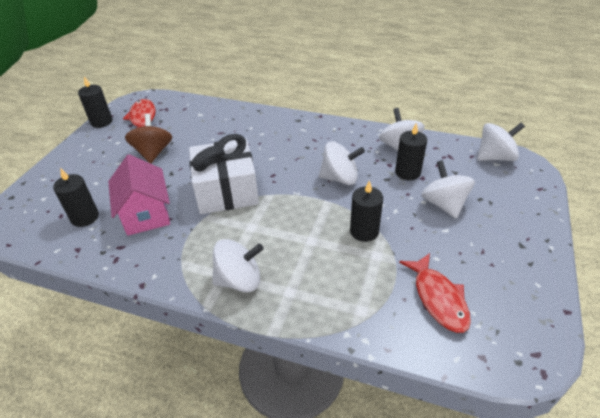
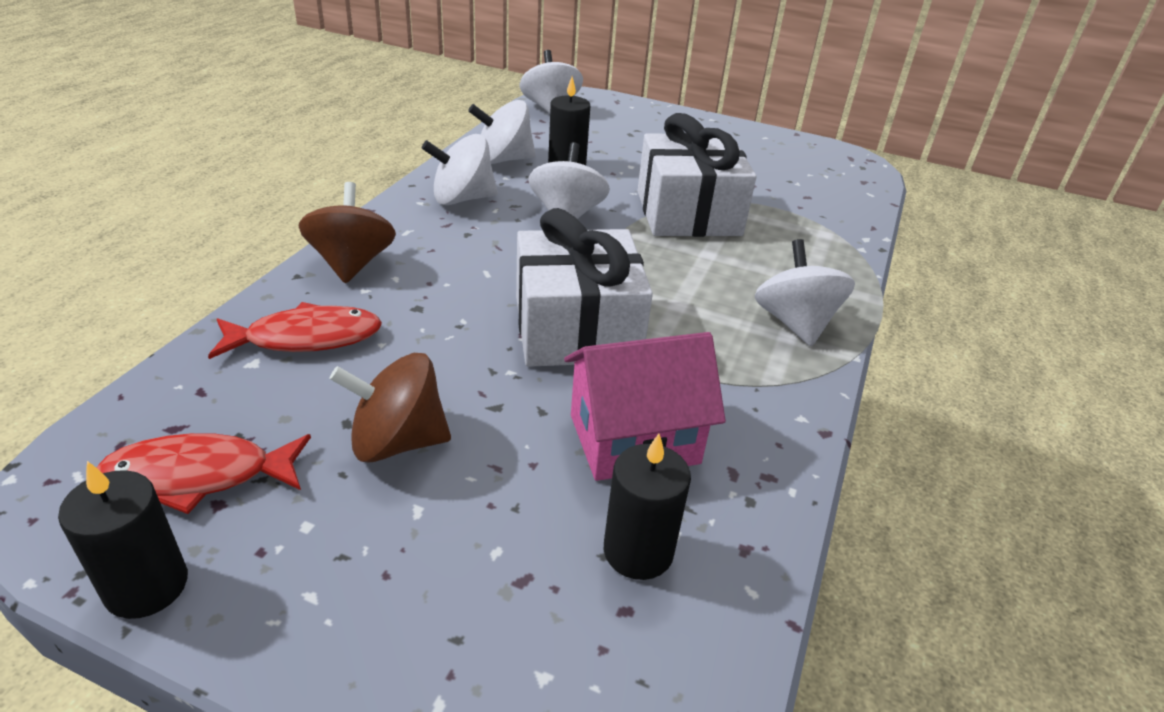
camera: 90 degrees left, 5 degrees down
black candle [350,180,383,242] -> white gift [638,113,756,237]
red fish [399,253,471,333] -> red fish moved to [208,302,382,359]
white spinning top [421,160,475,219] -> white spinning top moved to [422,134,498,205]
none -> brown spinning top [298,182,396,283]

